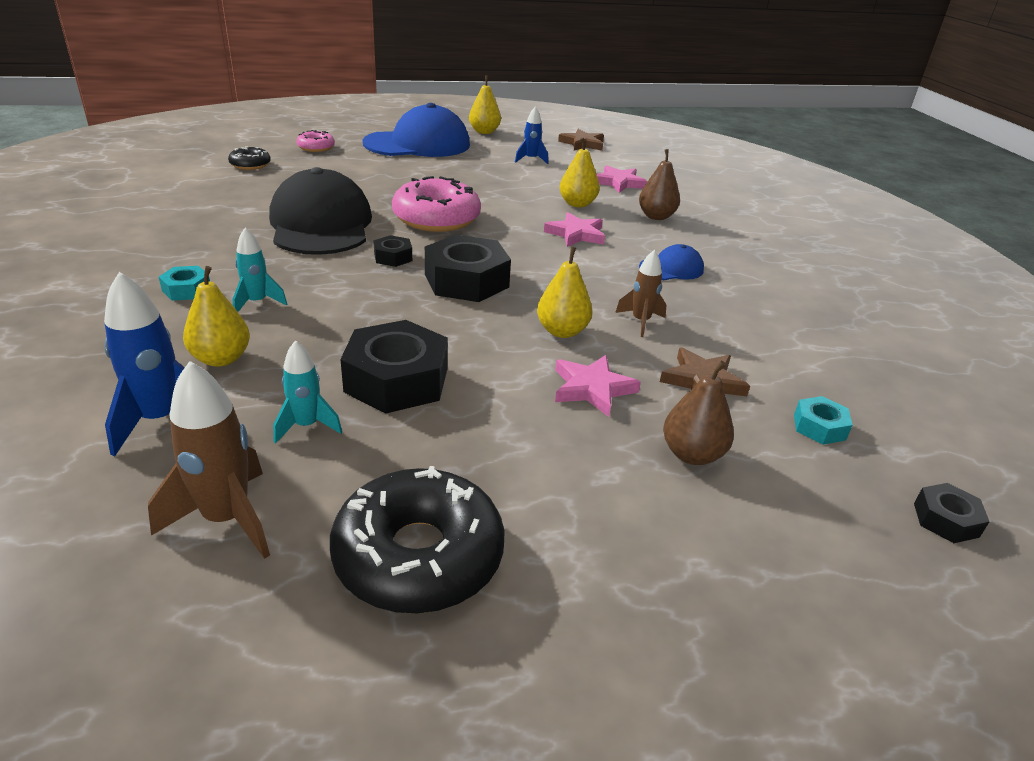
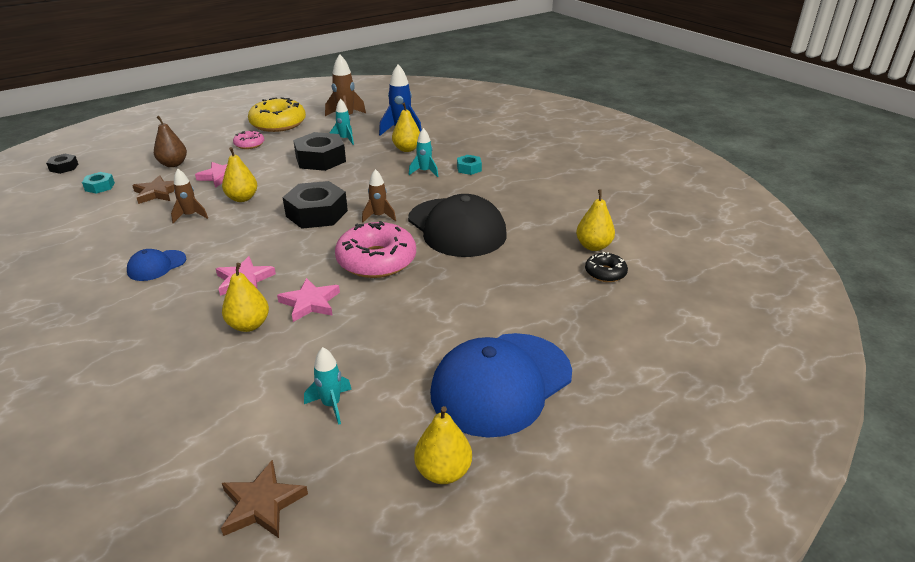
camera: 160 degrees right, 0 degrees up
pink donut [296,130,335,152] -> pink donut moved to [233,130,264,149]
black donut [330,466,505,613] -> yellow donut [248,97,306,132]
black nut [373,235,412,267] -> brown rocket [362,169,396,223]
blue rocket [515,106,549,164] -> turquoise rocket [304,347,352,425]
pink star [597,165,647,193] -> pink star moved to [277,278,340,322]
brown pear [639,149,680,220] -> none
none -> yellow pear [576,189,615,251]

